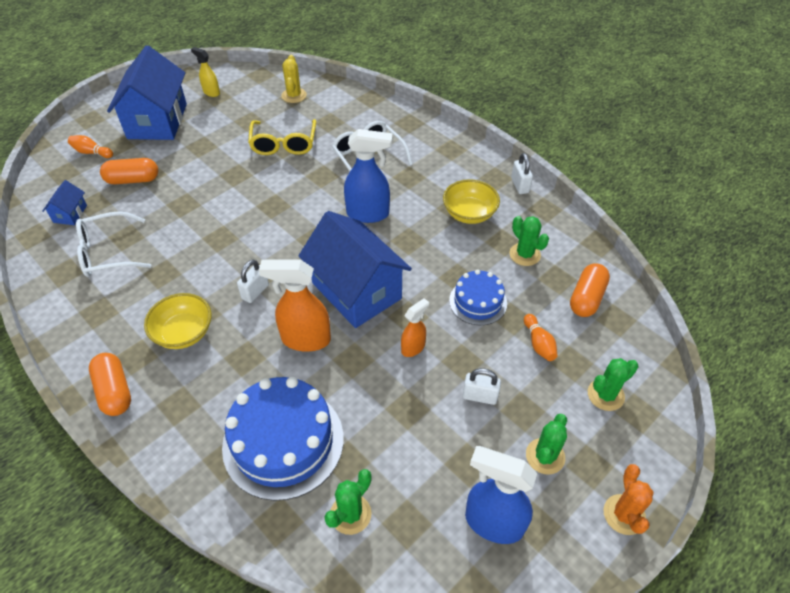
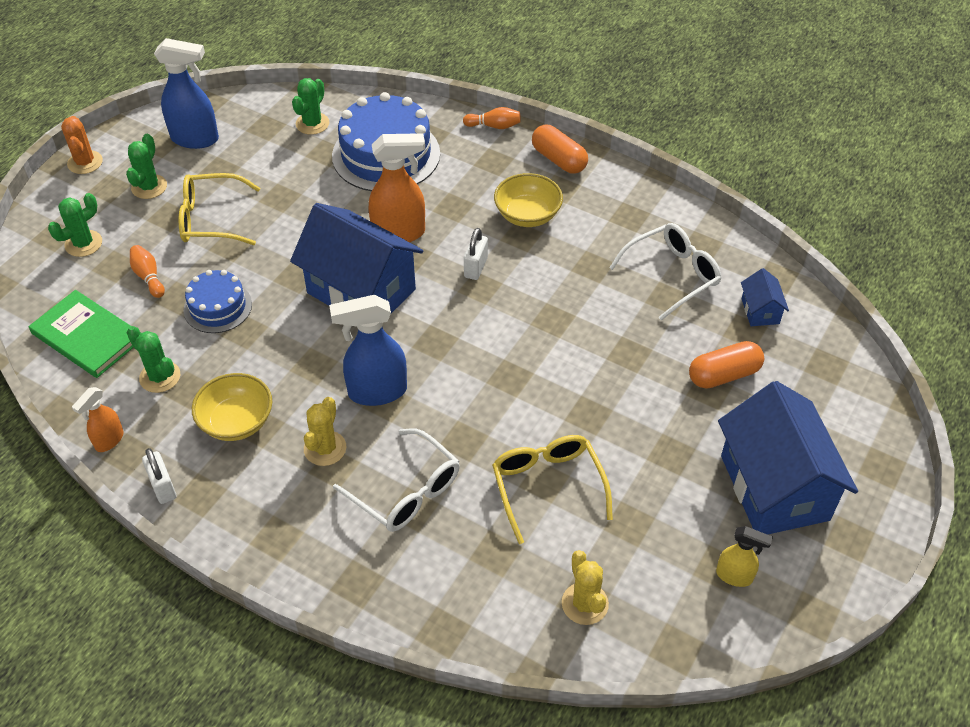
camera: 165 degrees right, 0 degrees up
orange bowling pin [68,135,113,158] -> orange bowling pin moved to [463,107,521,129]
orange spray bottle [401,298,429,357] -> orange spray bottle moved to [72,387,124,452]
white padlock [463,368,501,405] -> yellow glasses [179,173,260,245]
orange capsule [570,263,610,317] -> green book [29,290,141,378]
none -> yellow cactus [304,397,347,466]

